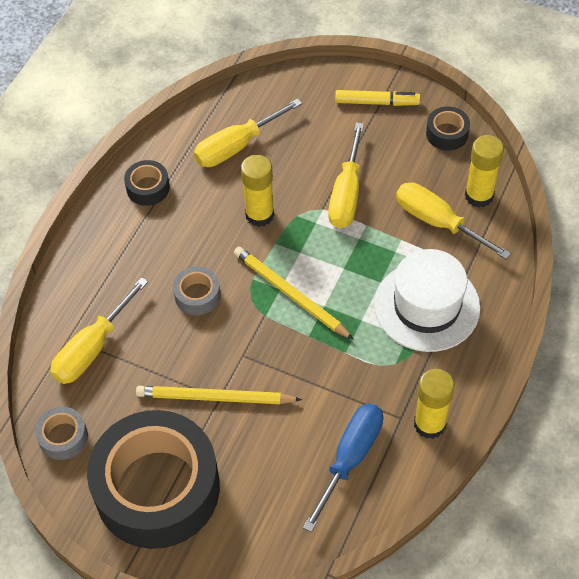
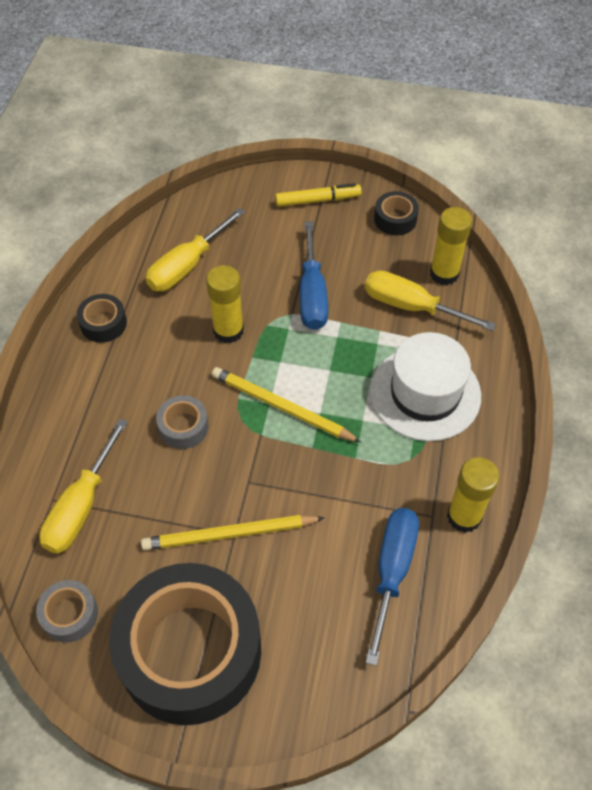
camera: 15 degrees left, 0 degrees up
yellow screwdriver [328,122,364,228] -> blue screwdriver [300,221,328,330]

